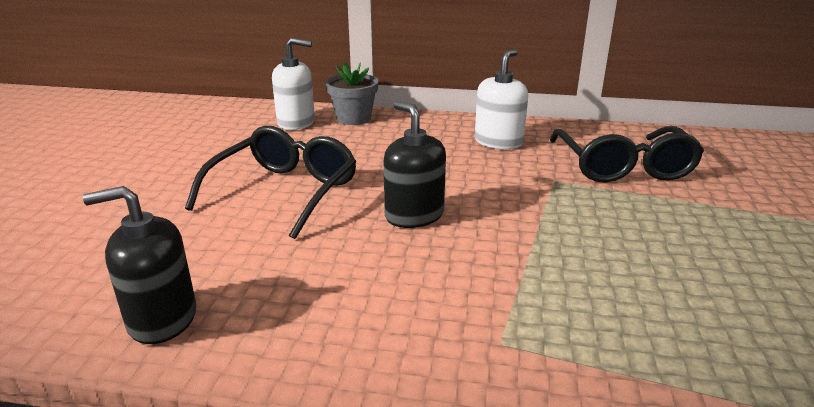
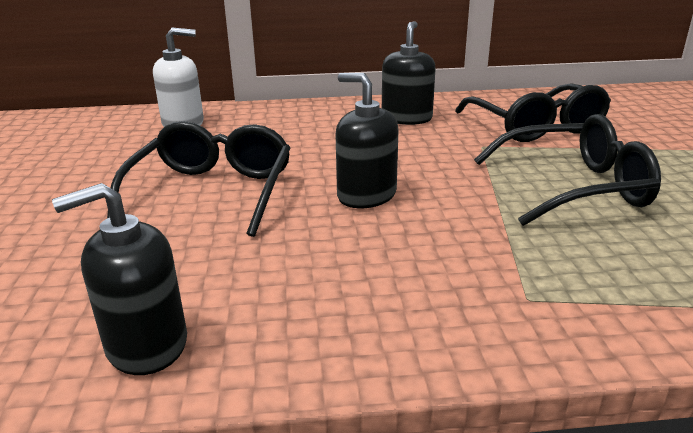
camera: 15 degrees left, 0 degrees up
grey flower pot [325,62,378,125] -> none
white soap dispenser [475,49,528,149] -> black soap dispenser [382,21,436,125]
none -> black glasses [474,114,661,226]

